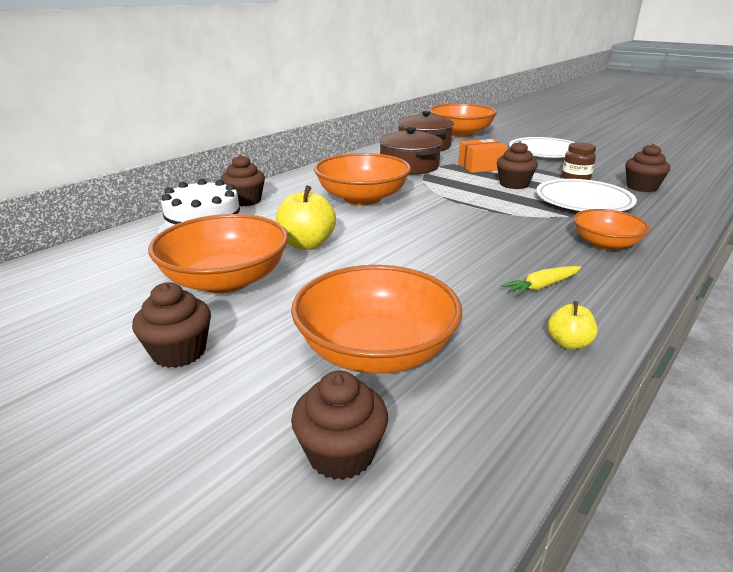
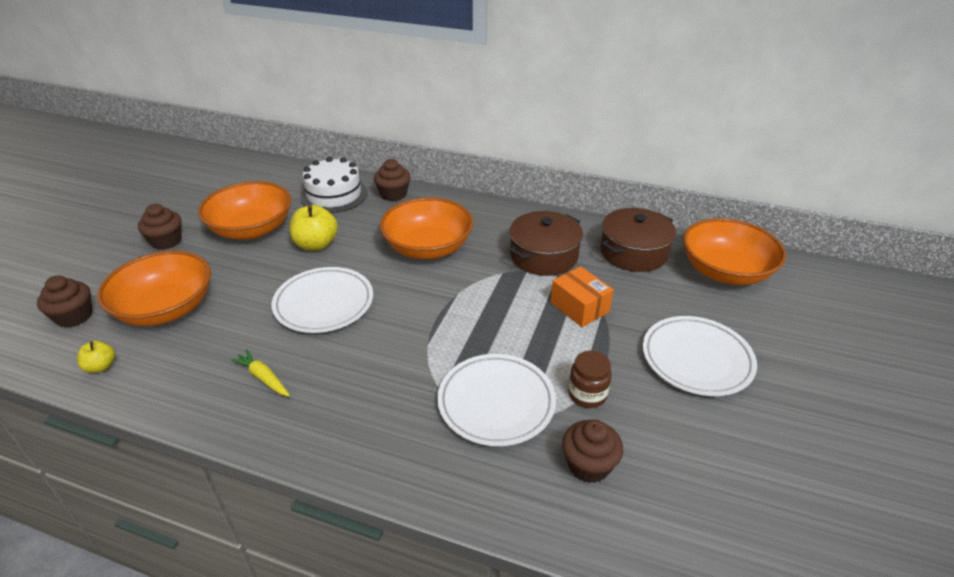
camera: 70 degrees right, 10 degrees up
brown cupcake [496,141,538,189] -> none
yellow apple [548,301,598,349] -> yellow apple moved to [77,341,115,373]
orange bowl [574,209,650,250] -> none
none -> white plate [272,267,373,333]

